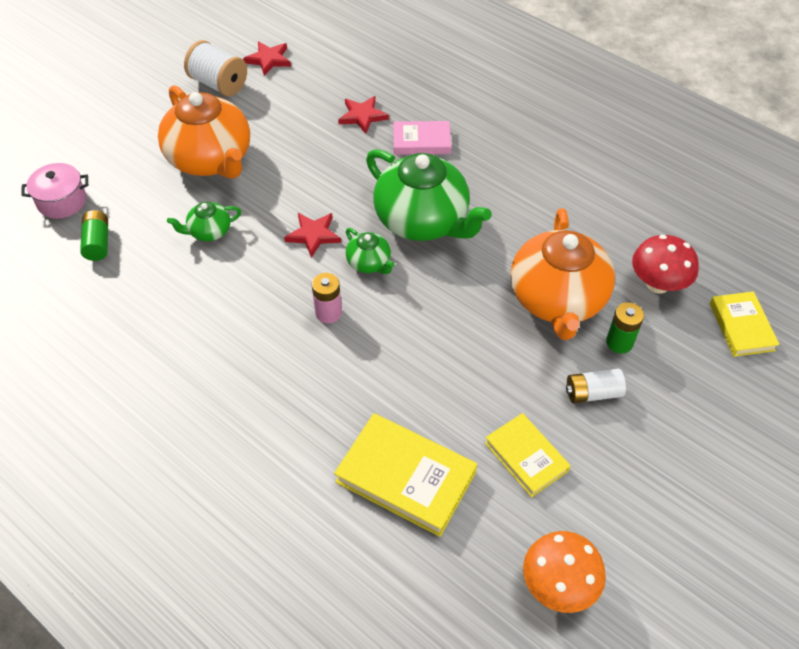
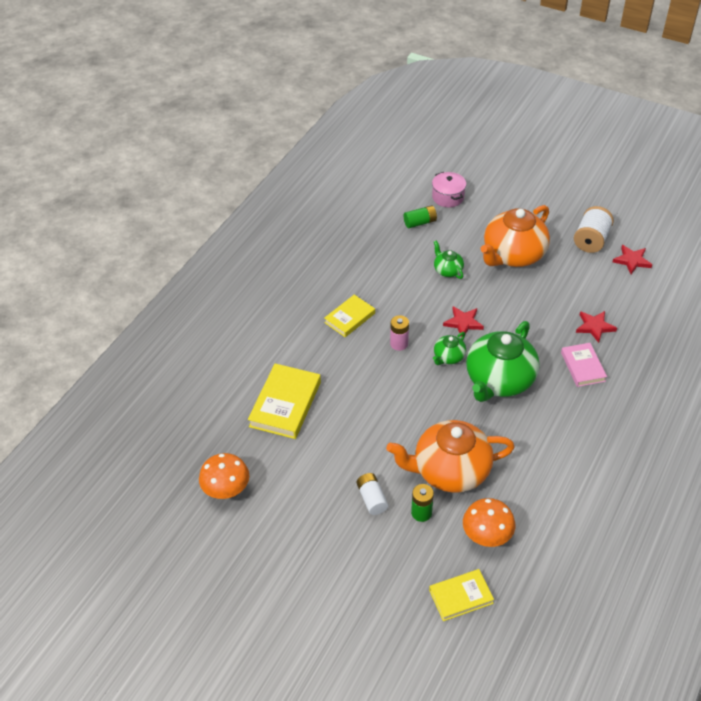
camera: 80 degrees right, 5 degrees down
yellow book [485,413,571,497] -> yellow book moved to [324,295,375,337]
red mushroom [632,235,699,294] -> orange mushroom [463,498,515,547]

